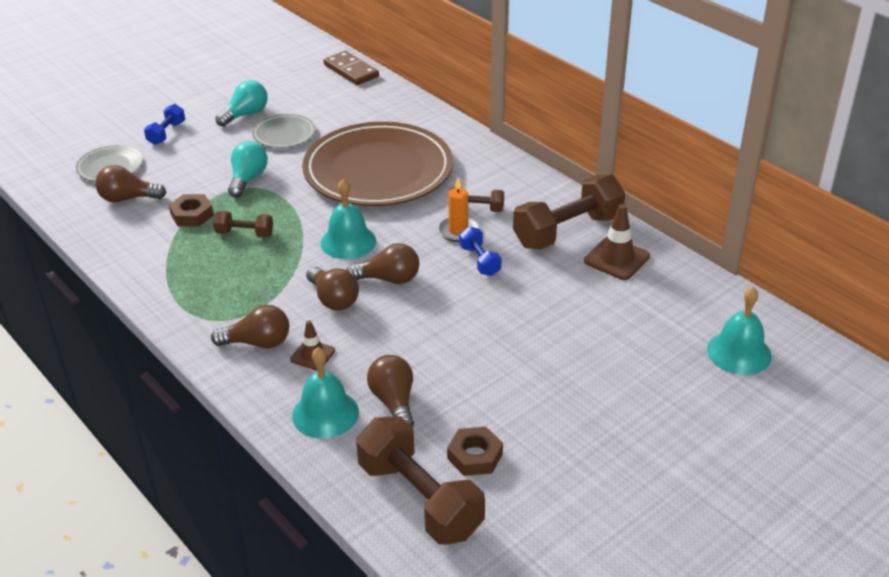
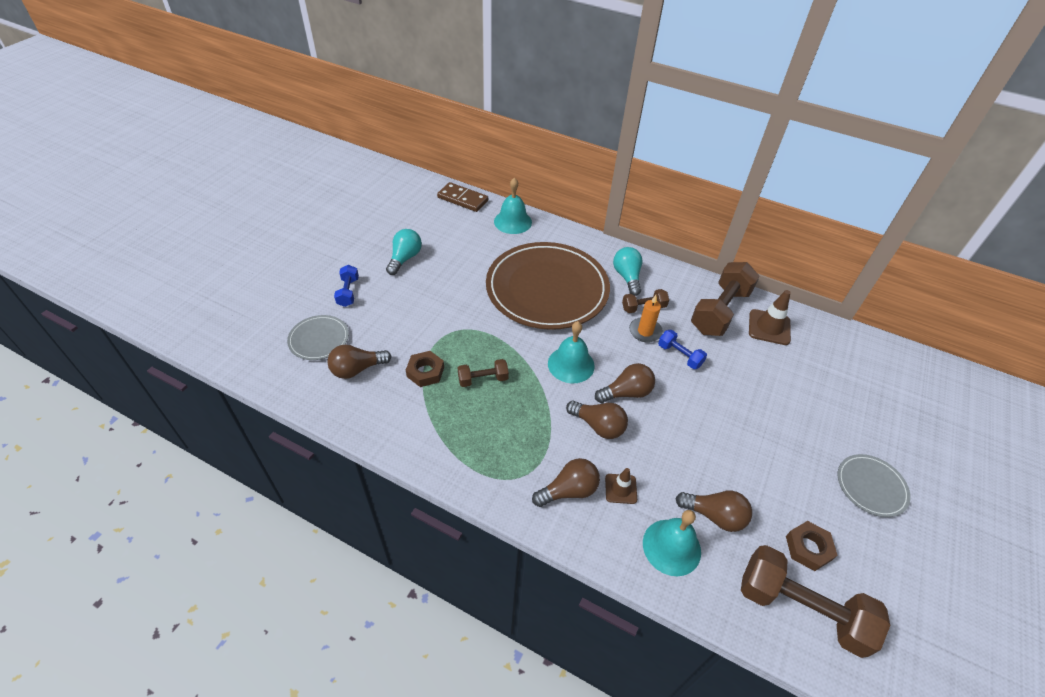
camera: 25 degrees left, 10 degrees up
turquoise light bulb [228,141,268,198] -> turquoise light bulb moved to [613,247,642,296]
grey plate [252,114,316,148] -> grey plate moved to [837,454,911,517]
brown light bulb [367,355,414,427] -> brown light bulb turned 150 degrees clockwise [675,491,752,532]
turquoise bell [707,287,772,375] -> turquoise bell moved to [494,178,532,234]

